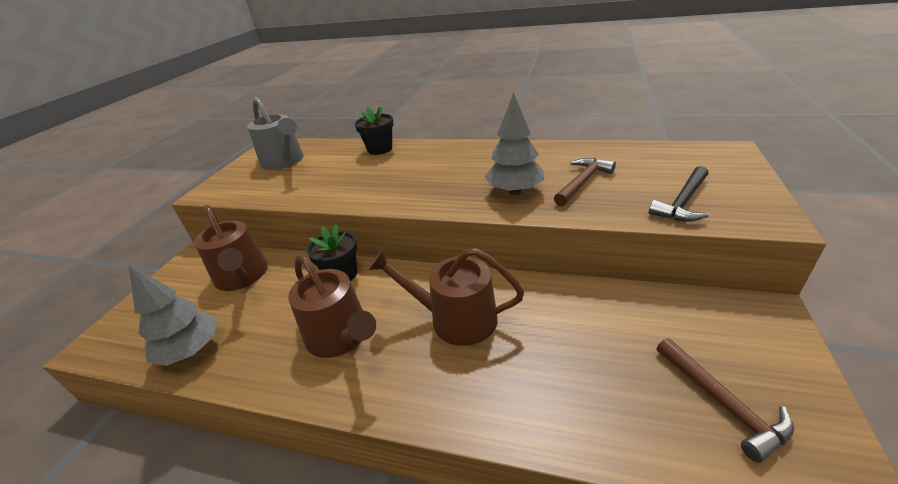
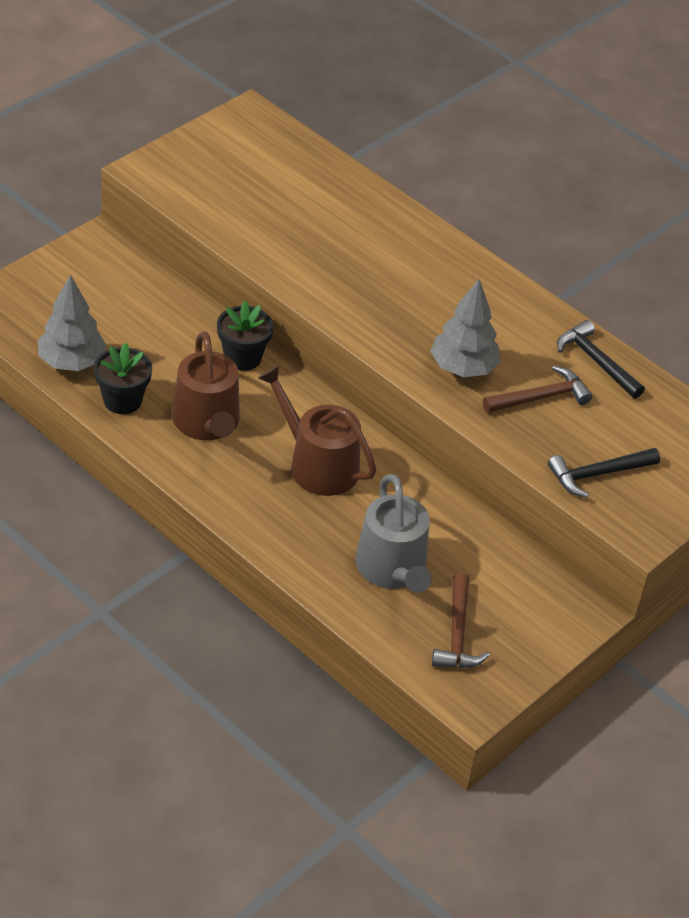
camera: 20 degrees right, 10 degrees up
brown watering can [194,205,268,291] -> none
grey watering can [247,97,304,170] -> grey watering can moved to [355,474,432,593]
black flower pot [355,106,394,155] -> black flower pot moved to [94,343,152,414]
none -> black hammer [557,320,645,399]

